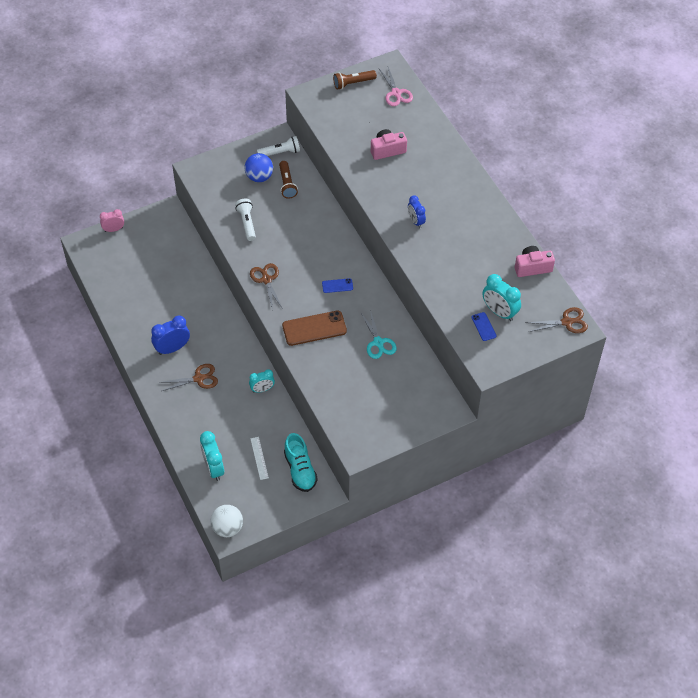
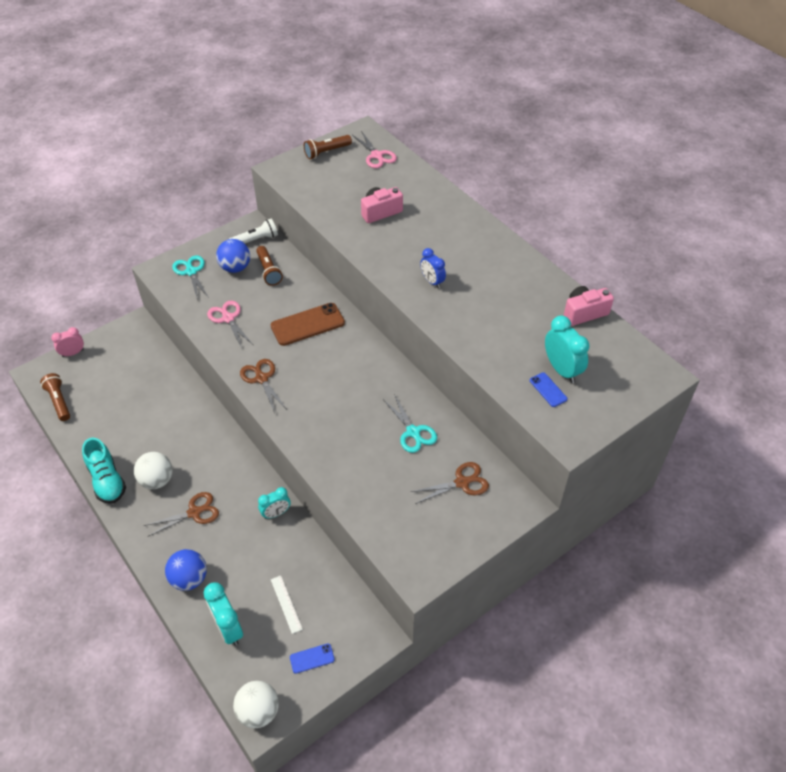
camera: 10 degrees left, 5 degrees down
blue clock [151,316,190,355] -> white ball [134,452,173,489]
white flashlight [235,199,256,241] -> pink scissors [207,301,253,348]
brown phone [282,311,347,346] -> brown phone moved to [271,303,345,346]
turquoise shoe [284,433,318,492] -> turquoise shoe moved to [82,438,126,504]
blue phone [322,278,353,293] -> blue phone moved to [290,643,335,674]
turquoise clock [483,274,521,321] -> turquoise clock turned 150 degrees counterclockwise [545,315,590,383]
brown scissors [525,307,588,333] -> brown scissors moved to [411,462,489,504]
none -> brown flashlight [40,373,70,421]
none -> blue ball [165,549,207,591]
none -> turquoise scissors [172,255,209,301]

